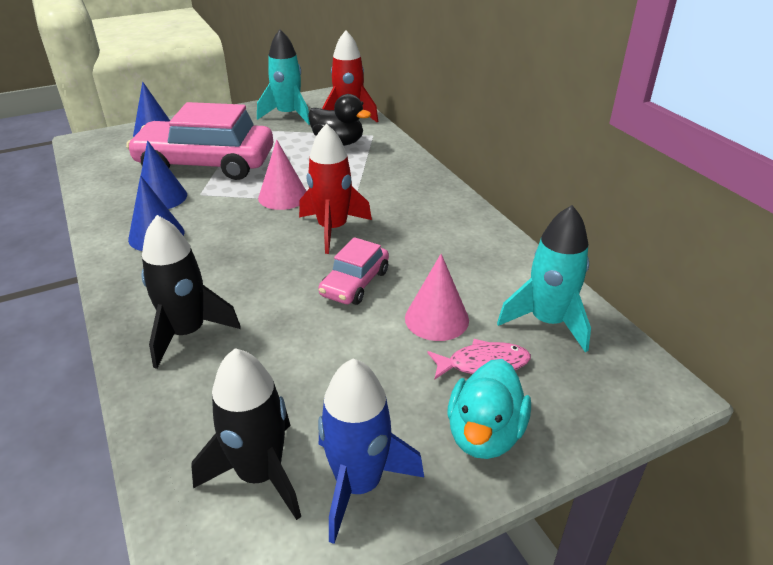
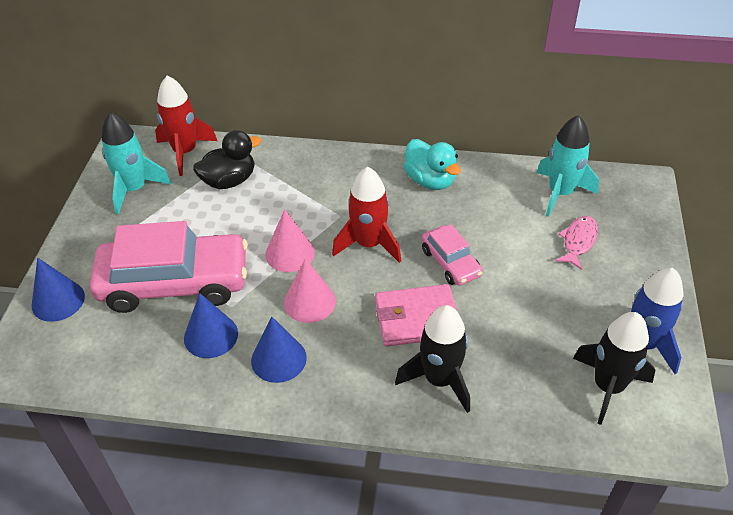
camera: 55 degrees left, 10 degrees up
pink car [126,102,273,180] -> pink car turned 135 degrees counterclockwise [90,221,248,313]
pink cone [405,254,469,341] -> pink cone moved to [284,258,336,323]
turquoise duck [447,359,531,459] -> turquoise duck moved to [404,139,461,190]
none -> pink wallet [375,284,457,347]

